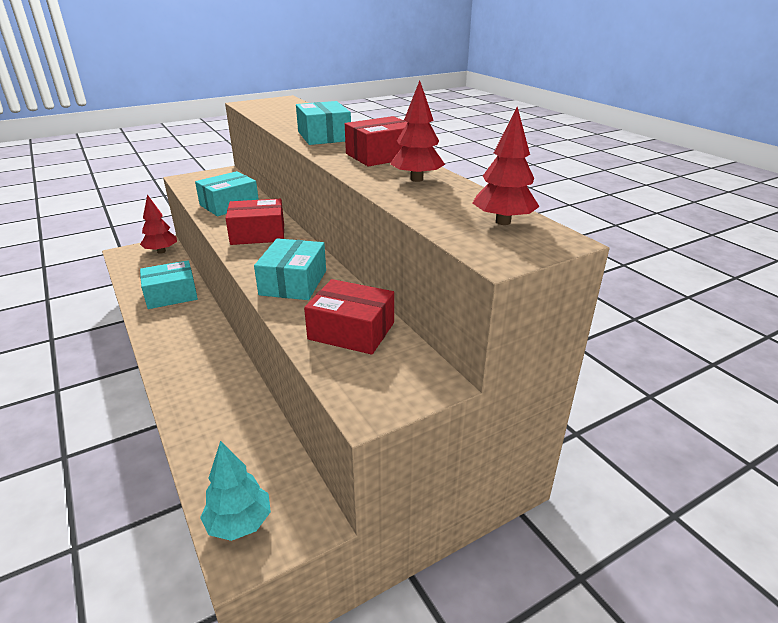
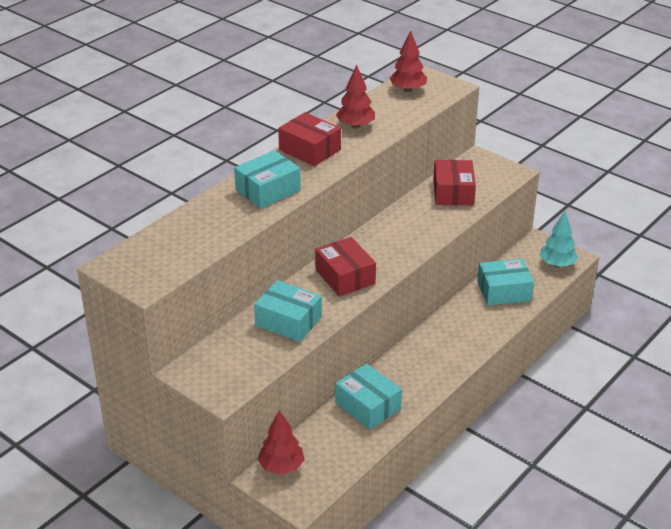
camera: 110 degrees left, 5 degrees up
turquoise box [254,238,326,300] -> turquoise box moved to [477,258,534,306]

